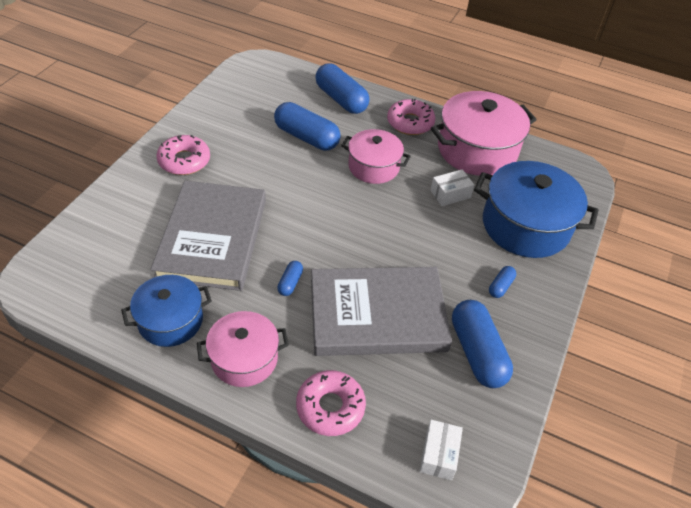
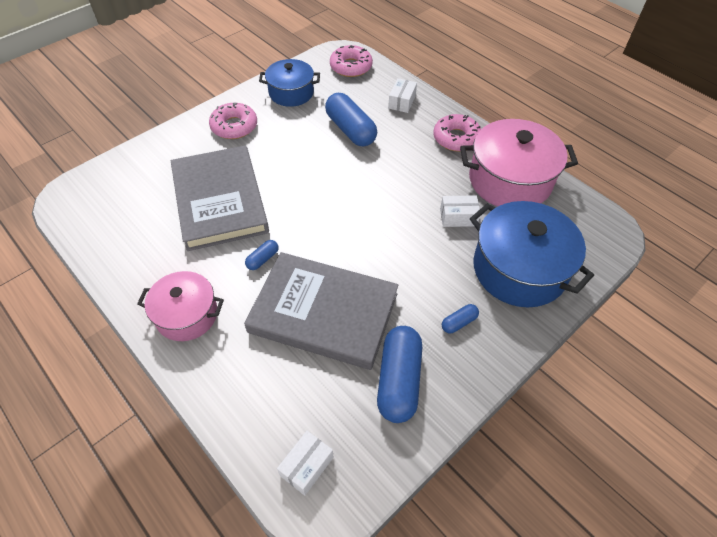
camera: 25 degrees right, 5 degrees up
blue pot [121,275,212,347] -> blue pot moved to [259,59,320,107]
grey book [151,181,266,291] -> grey book turned 45 degrees counterclockwise [171,145,269,251]
pink donut [296,370,366,436] -> pink donut moved to [330,45,373,77]
blue capsule [315,63,369,114] -> white box [388,78,417,113]
pink pot [341,129,411,184] -> none

